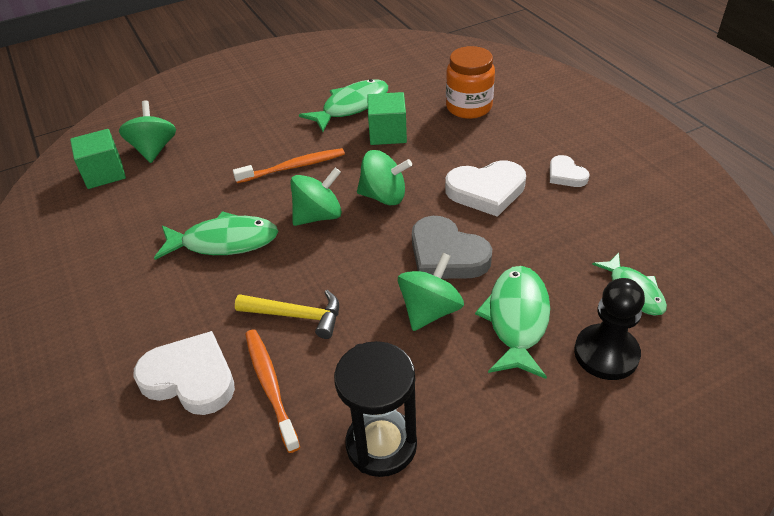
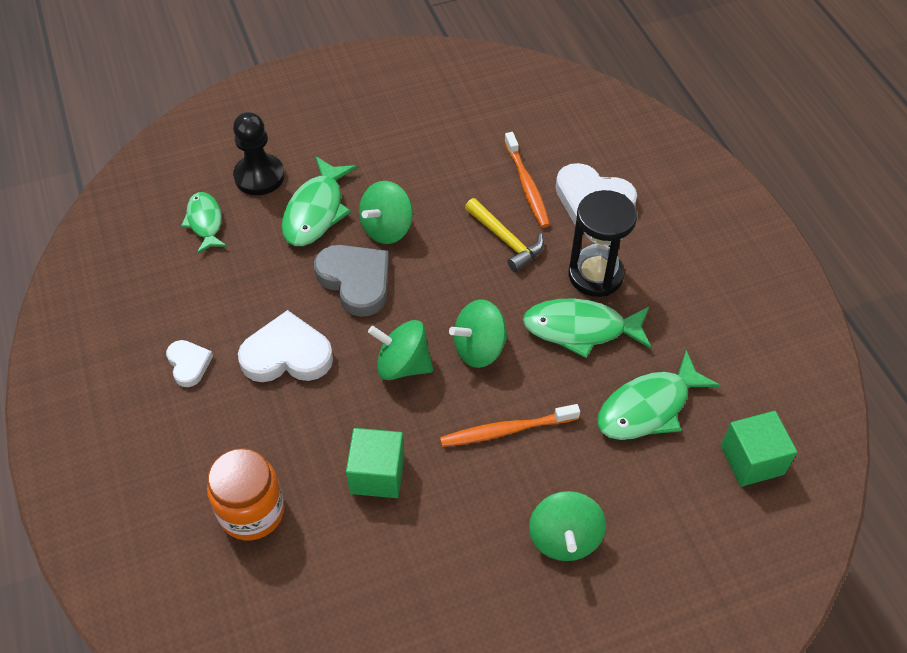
camera: 175 degrees left, 10 degrees up
green spinning top [119,101,176,163] -> green spinning top moved to [529,491,606,561]
yellow hammer [235,290,339,339] -> yellow hammer turned 150 degrees counterclockwise [465,198,544,272]
green fish [299,79,388,132] -> green fish moved to [597,350,721,440]
black hourglass [334,341,417,477] -> black hourglass moved to [569,190,637,297]

